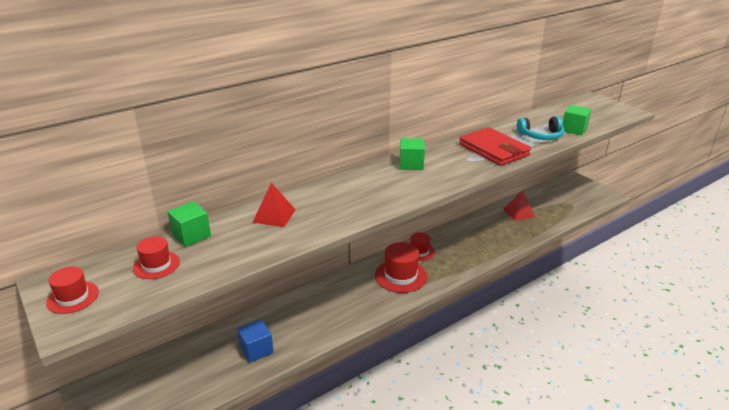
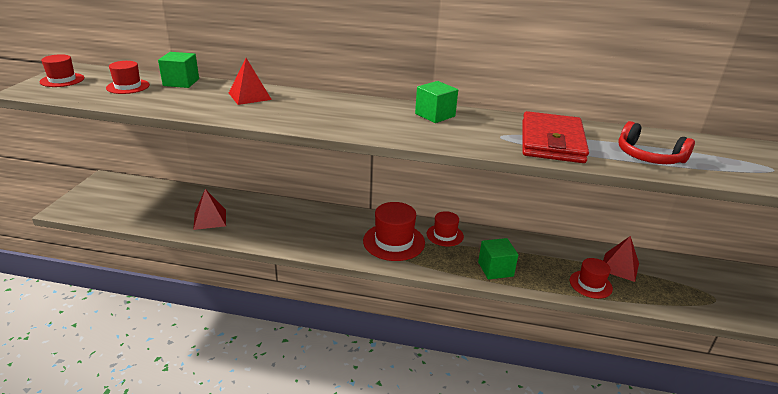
camera: 45 degrees right, 0 degrees up
blue cube [237,319,274,363] -> red pyramid [193,189,226,230]
turquoise headphones [517,116,564,140] -> red headphones [618,121,695,164]
green cube [563,105,591,135] -> green cube moved to [478,238,518,279]
none -> red hat [570,258,613,299]

